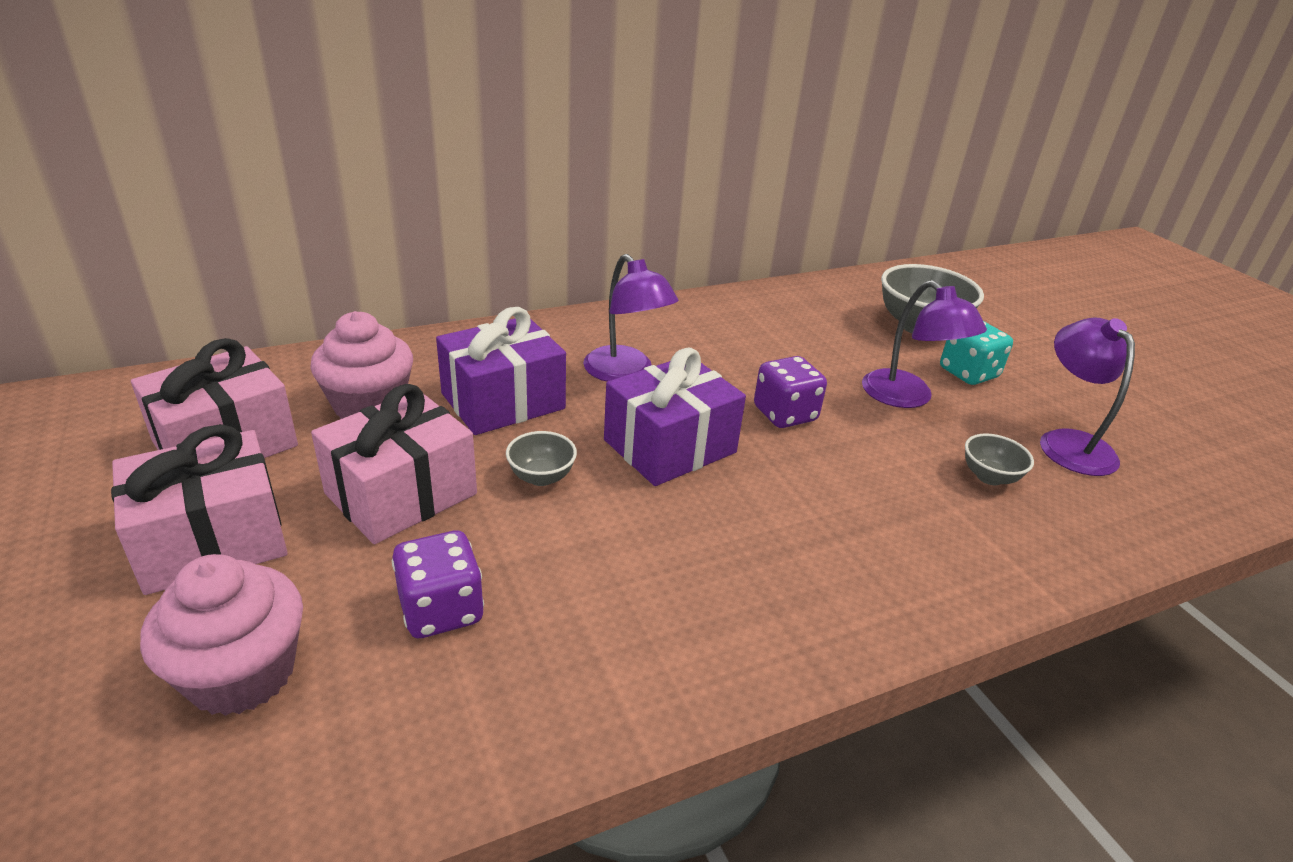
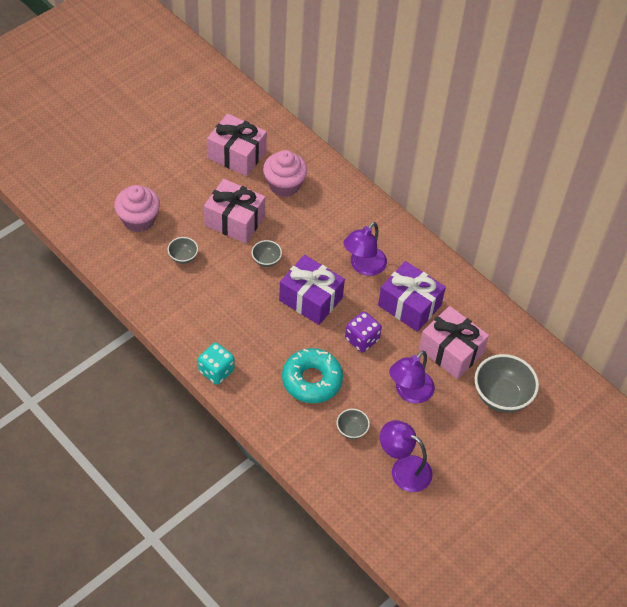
camera: 70 degrees right, 20 degrees up
pink gift [111,424,288,595] -> pink gift moved to [419,306,489,379]
purple dice [392,531,484,638] -> grey bowl [168,237,198,264]
purple gift [436,307,566,435] -> purple gift moved to [378,261,446,332]
turquoise dice [940,321,1013,385] -> turquoise dice moved to [198,343,235,385]
purple lamp [1040,317,1135,476] -> purple lamp turned 120 degrees counterclockwise [380,420,433,492]
none -> turquoise donut [282,348,343,403]

